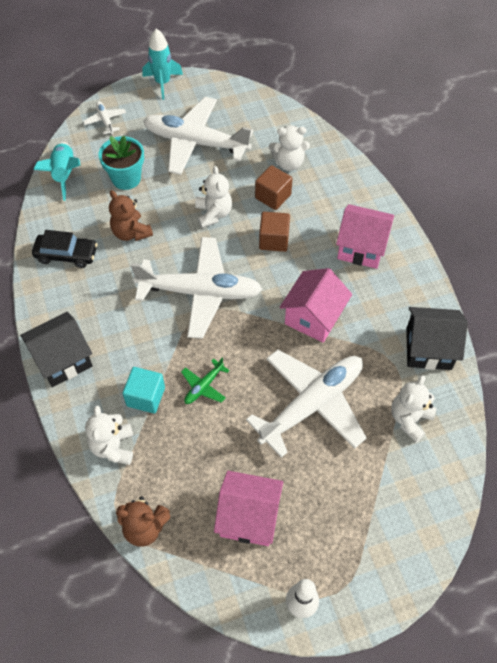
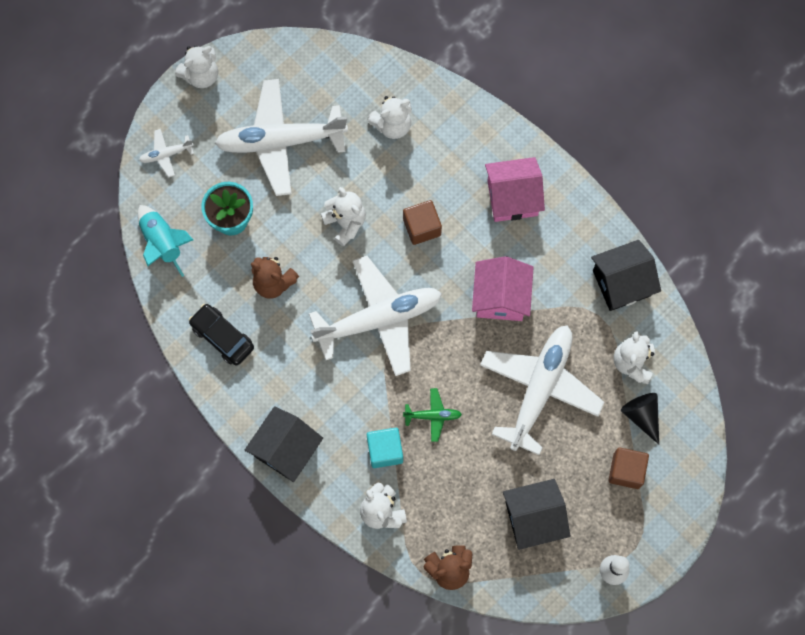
camera: 25 degrees left, 15 degrees up
black car [32,230,98,268] -> black car turned 120 degrees counterclockwise [189,304,254,366]
white plane [83,101,126,135] -> white plane turned 60 degrees counterclockwise [139,129,194,177]
turquoise rocket [142,29,183,100] -> white teddy bear [175,45,218,88]
green plane [181,358,230,404] -> green plane turned 105 degrees counterclockwise [403,388,462,442]
pink house [214,471,283,546] -> black house [503,479,570,550]
brown cube [255,165,292,210] -> brown cube moved to [608,447,649,489]
none -> black cone [621,393,659,445]

